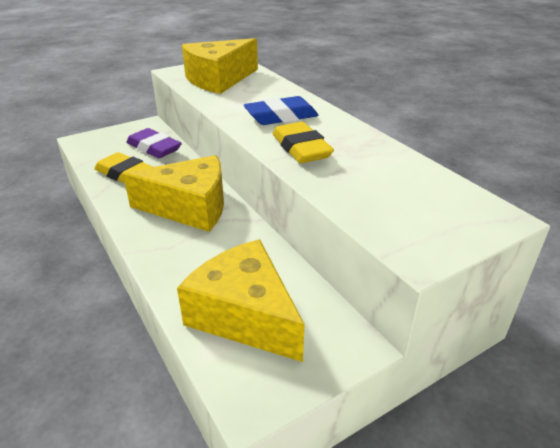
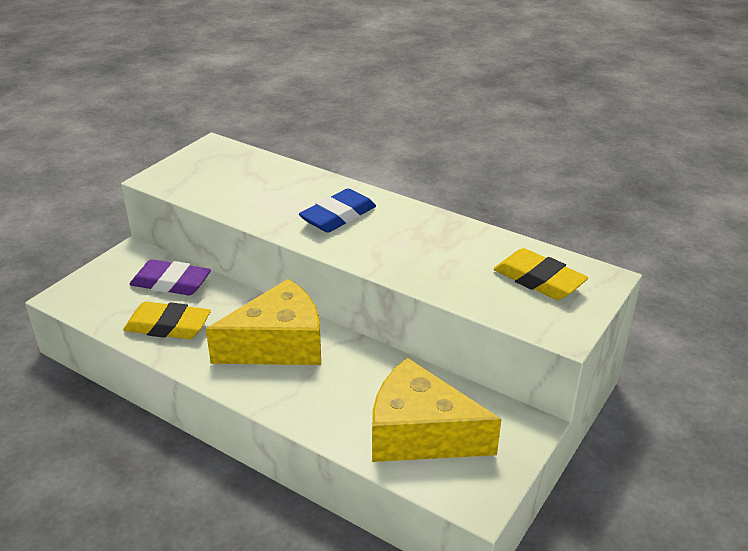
camera: 25 degrees left, 0 degrees up
yellow cheese [182,38,258,94] -> none
yellow eraser [273,122,334,163] -> yellow eraser moved to [494,248,588,300]

